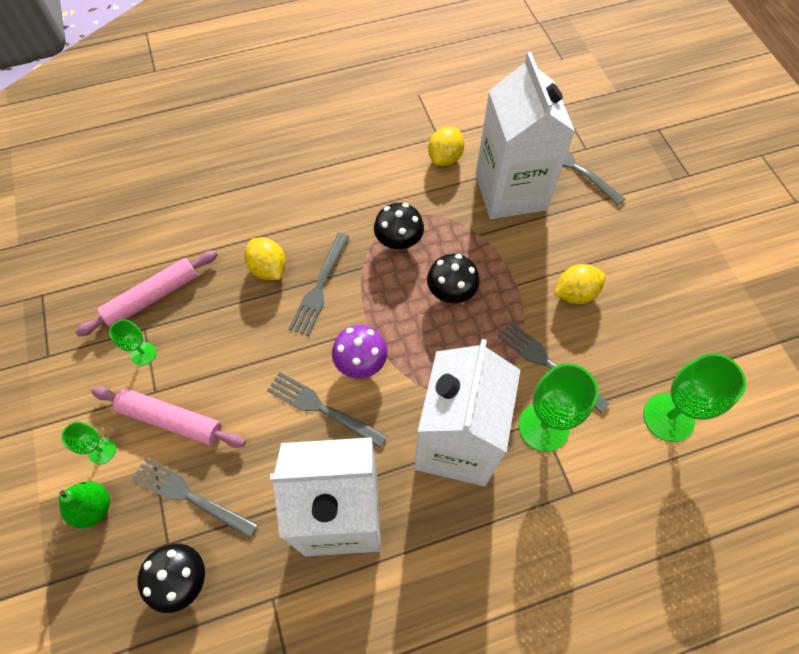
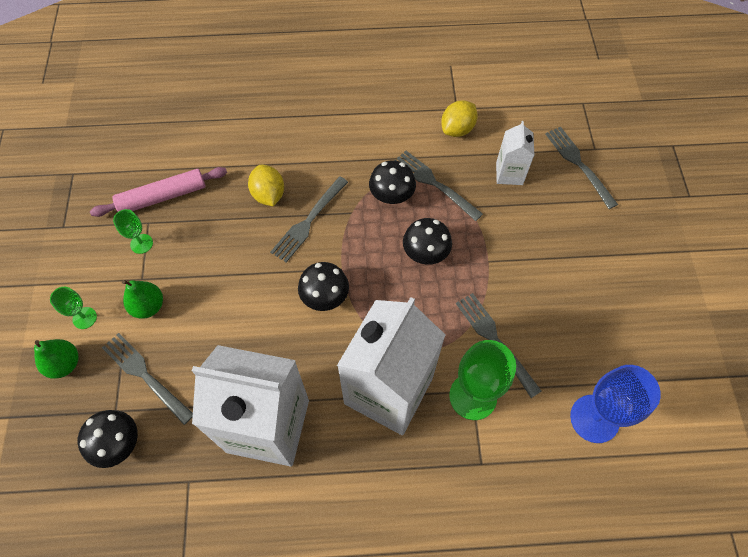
camera: 15 degrees right, 0 degrees up
pink rolling pin [91,386,246,448] -> green pear [122,280,163,319]
grey fork [267,372,387,448] -> grey fork moved to [394,151,483,221]
purple mushroom [332,325,387,379] -> black mushroom [298,262,349,311]
white carton [476,52,575,219] -> white carton [496,121,534,185], size x0.47
yellow lemon [554,264,605,304] -> none
green goblet [643,353,746,442] -> blue goblet [570,365,661,443]

